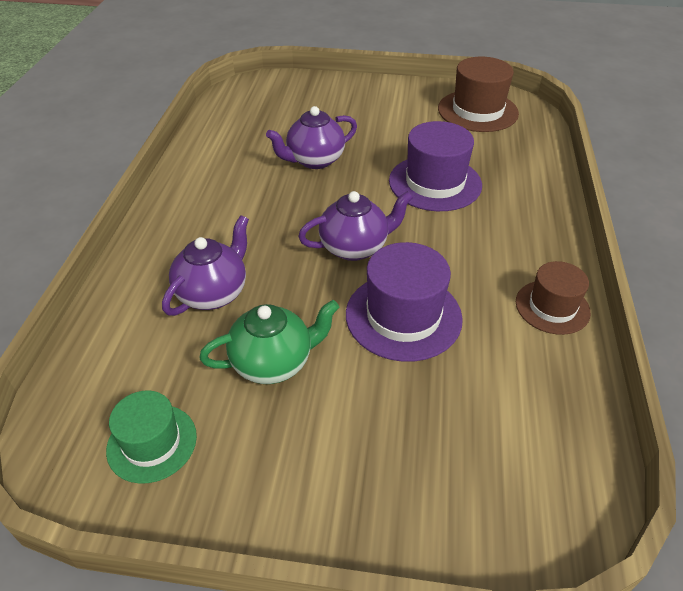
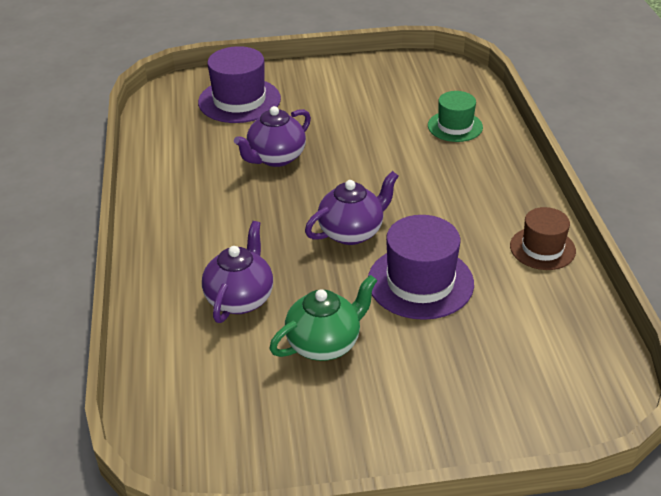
camera: 15 degrees left, 5 degrees down
green hat [106,391,197,484] -> green hat moved to [428,91,483,142]
purple hat [389,121,482,211] -> purple hat moved to [198,46,281,123]
brown hat [438,56,519,132] -> none

